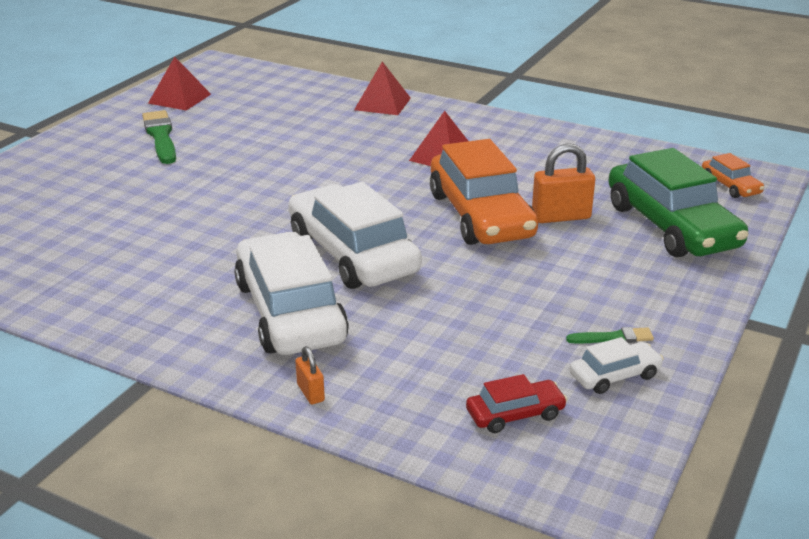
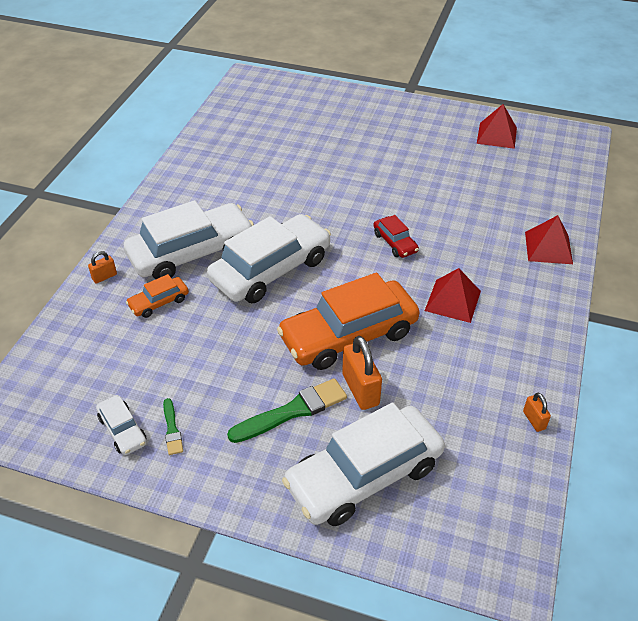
camera: 80 degrees right, 15 degrees up
green brush [142,110,176,164] -> green brush moved to [227,378,347,443]
red car [466,374,567,433] -> red car moved to [373,215,419,258]
green car [608,148,749,257] -> white car [282,402,445,526]
orange car [702,153,764,198] -> orange car moved to [126,274,189,318]
none -> orange padlock [523,393,551,432]

